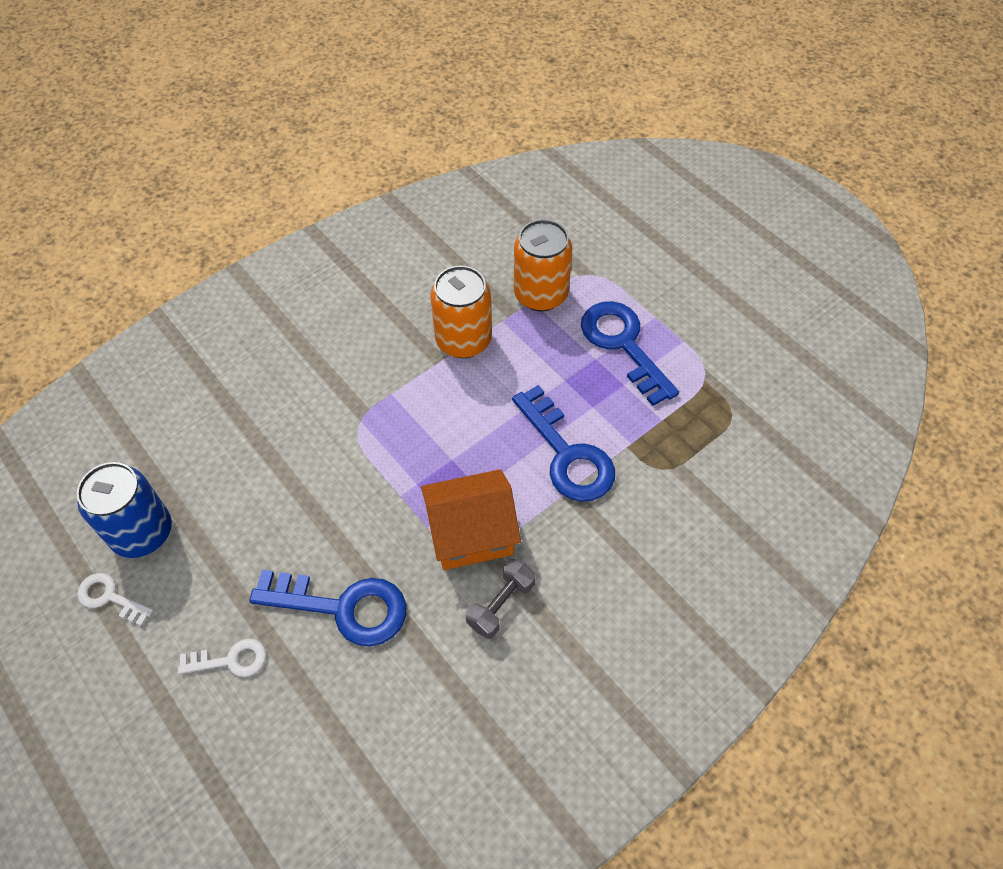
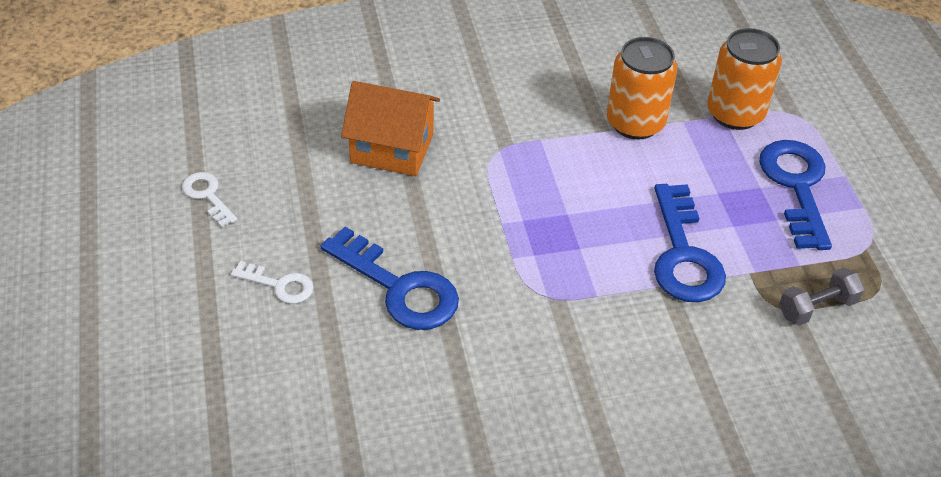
camera: 25 degrees right, 10 degrees down
blue can [77,462,172,558] -> none
orange house [421,469,521,570] -> orange house moved to [341,81,440,176]
grey dumbbell [466,559,536,639] -> grey dumbbell moved to [779,267,864,326]

